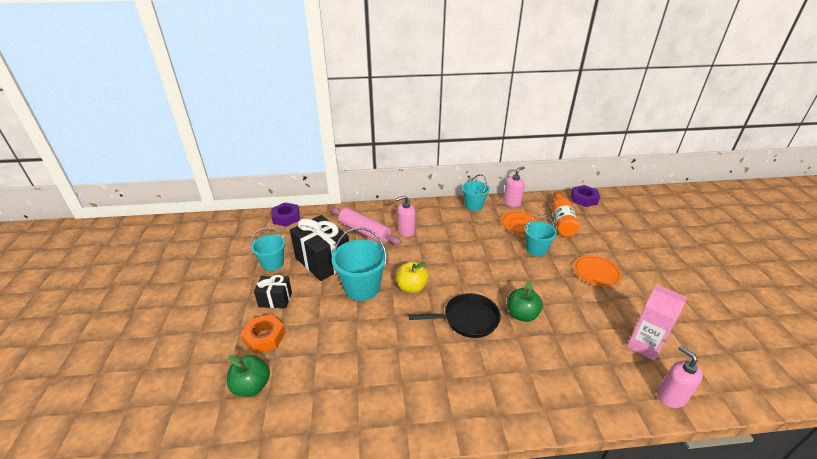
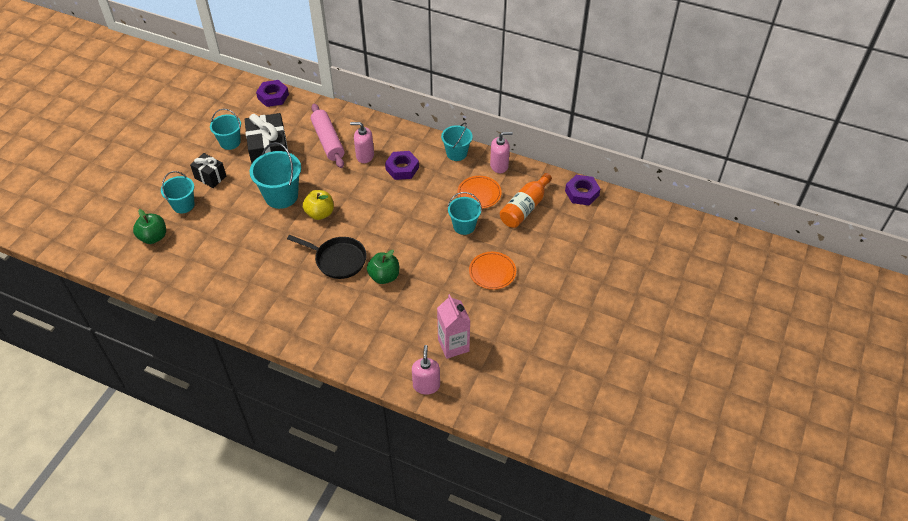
camera: 30 degrees right, 15 degrees up
orange nut [241,314,286,354] -> turquoise bucket [161,171,195,213]
none -> purple nut [385,151,419,180]

